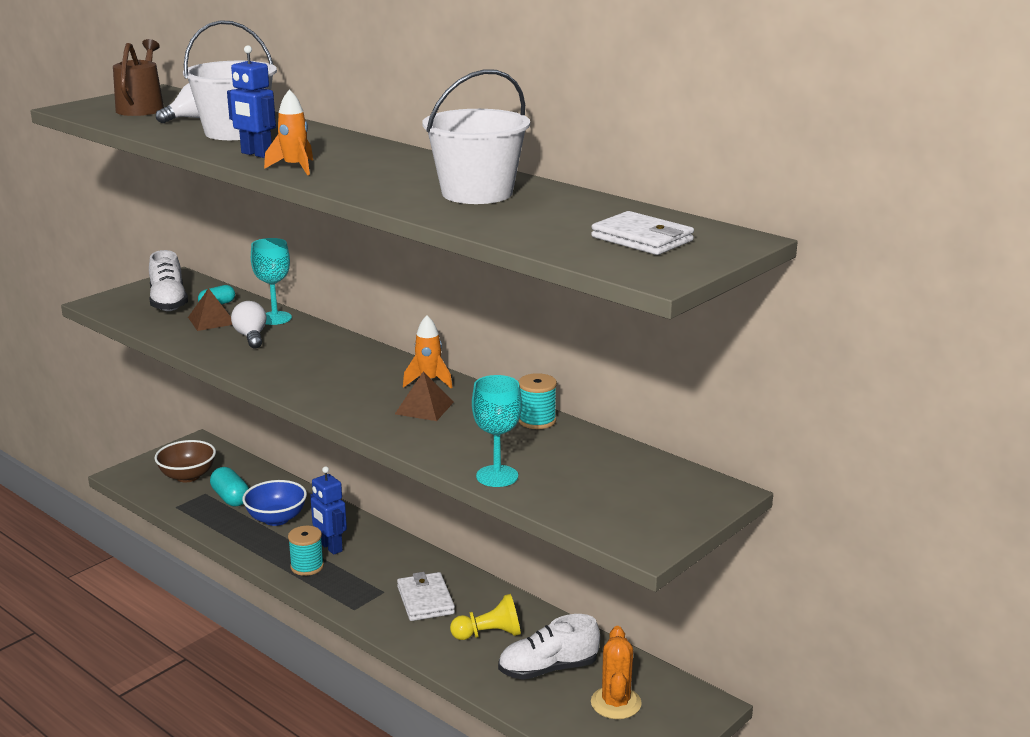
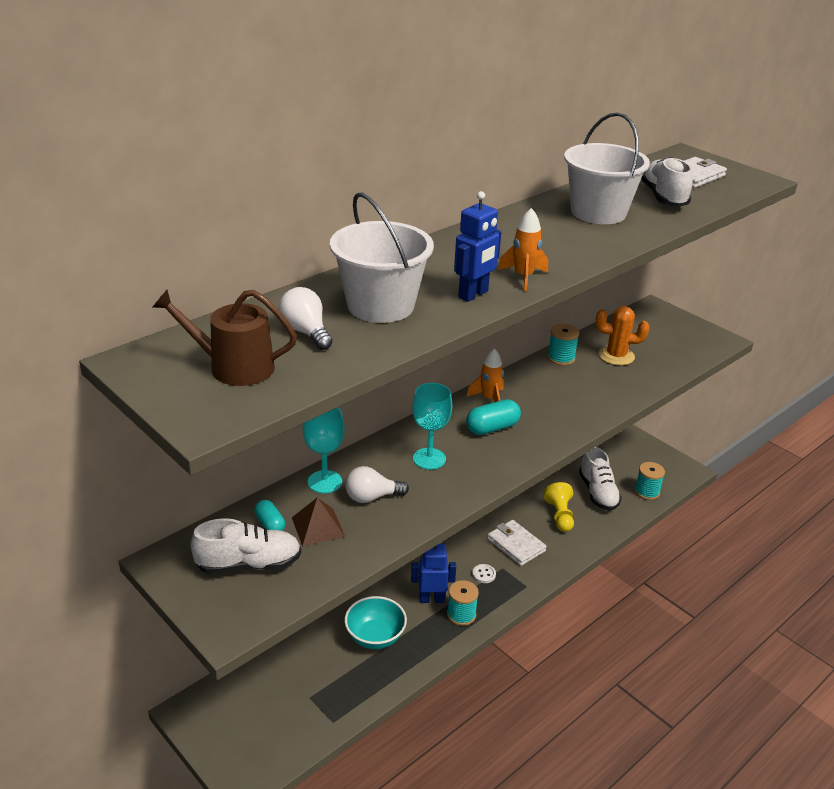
camera: 85 degrees left, 10 degrees up
brown bowl [154,440,216,482] -> none
turquoise capsule [210,467,249,506] -> turquoise capsule moved to [466,399,521,435]
blue bowl [242,480,307,526] -> turquoise bowl [344,596,407,649]
blue robot [310,466,347,555] -> blue robot turned 150 degrees counterclockwise [411,543,456,603]
brown pyramid [395,371,454,421] -> none
white wallet [397,572,455,621] -> white wallet turned 60 degrees clockwise [487,520,547,566]
turquoise goblet [472,375,522,487] -> turquoise goblet moved to [412,383,452,470]
orange cactus [591,626,642,719] -> orange cactus moved to [596,306,650,366]
none -> white button [472,564,496,583]
none -> turquoise spool [635,462,665,500]
none -> white shoe [641,157,693,207]

